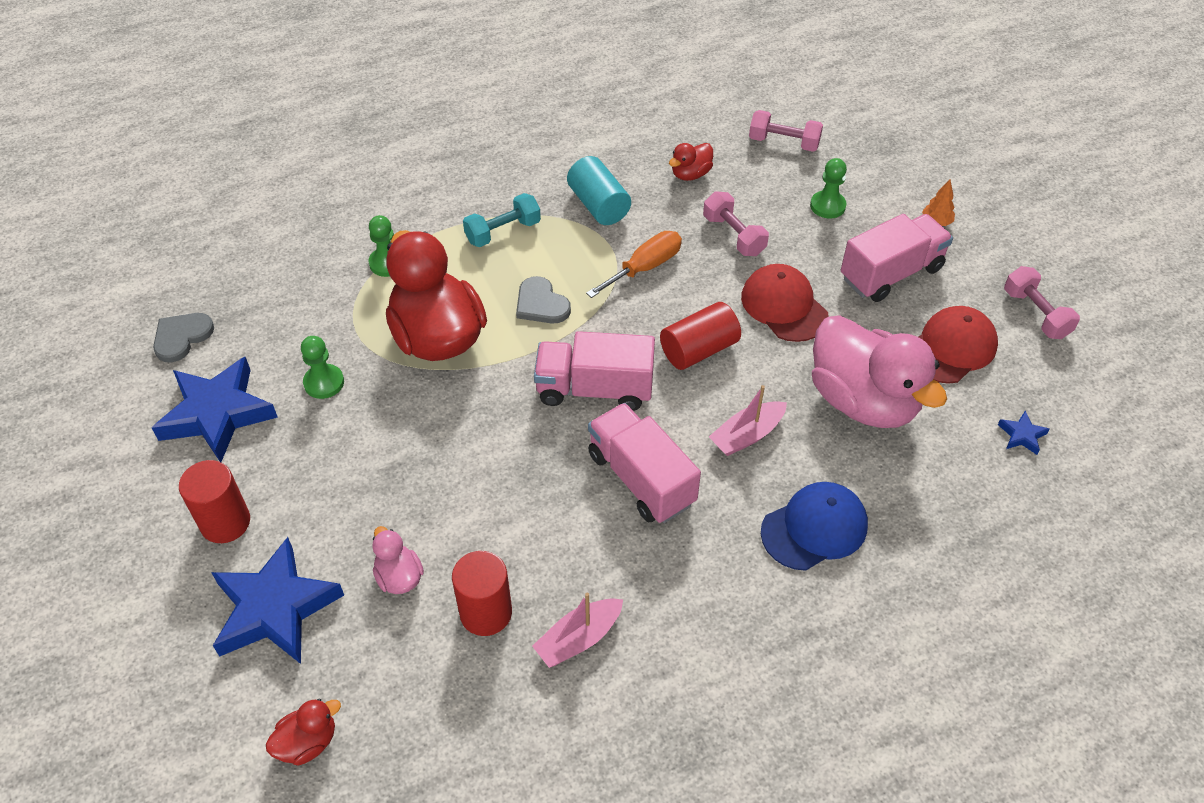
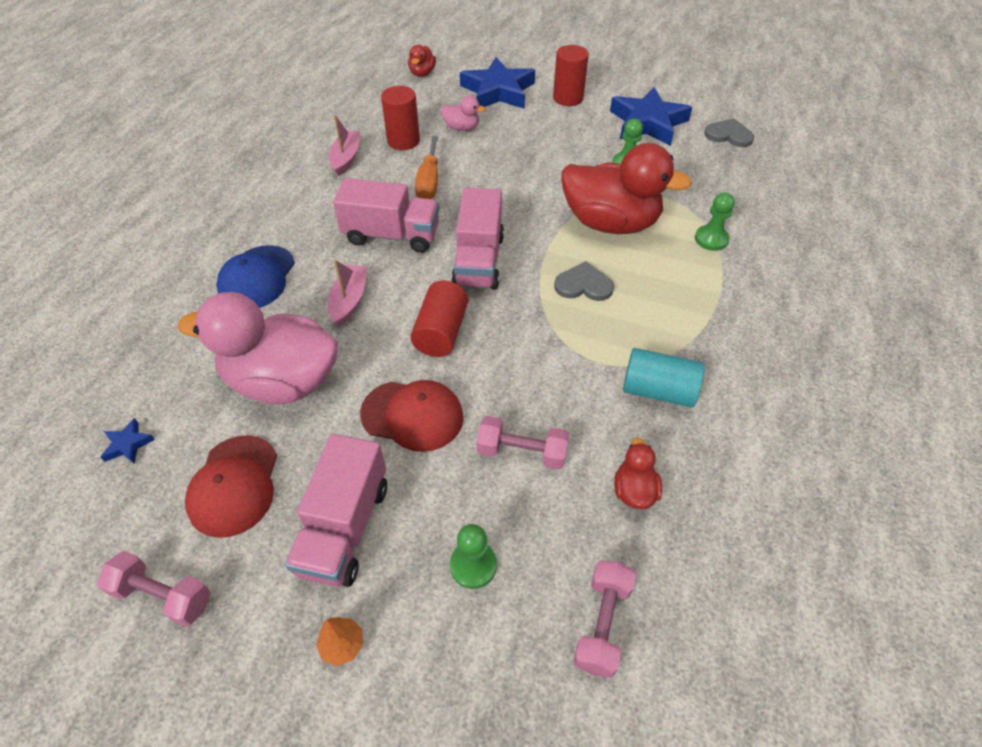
camera: 135 degrees right, 0 degrees up
grey heart [153,313,214,363] -> grey heart turned 60 degrees counterclockwise [704,118,754,147]
turquoise dumbbell [463,193,541,247] -> none
pink truck [534,331,655,411] -> pink truck turned 135 degrees clockwise [451,187,504,290]
orange screwdriver [586,231,682,298] -> orange screwdriver moved to [415,136,438,199]
pink dumbbell [749,110,823,152] -> pink dumbbell turned 45 degrees counterclockwise [574,561,636,678]

